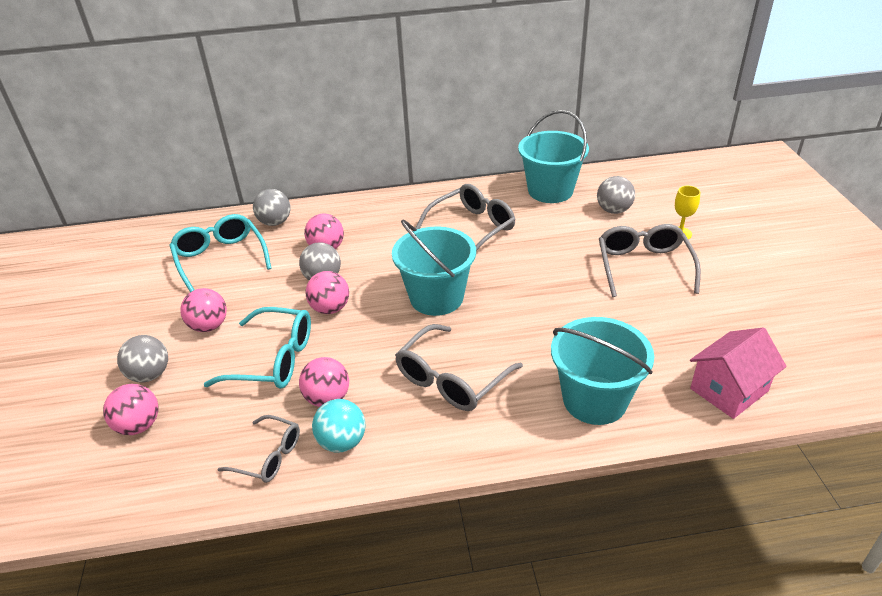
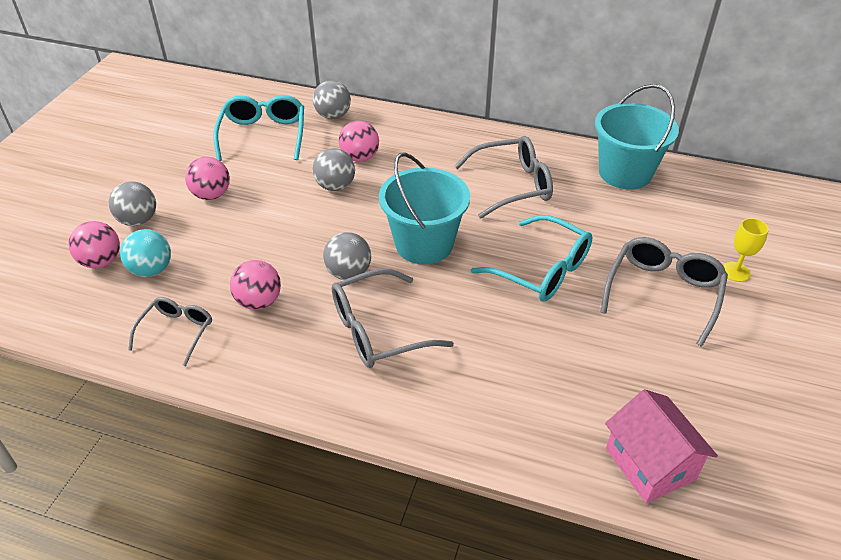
camera: 25 degrees right, 5 degrees up
turquoise glasses [204,307,311,389] -> turquoise glasses moved to [471,215,593,302]
grey glasses [217,415,300,483] -> grey glasses turned 120 degrees counterclockwise [128,297,212,366]
pink ball [306,271,349,314] -> none
turquoise ball [312,399,366,453] -> turquoise ball moved to [120,229,171,277]
turquoise bucket [551,317,654,425] -> none
grey ball [597,176,635,214] -> grey ball moved to [323,232,371,280]
pink house [690,327,787,419] -> pink house turned 75 degrees clockwise [605,389,718,503]

